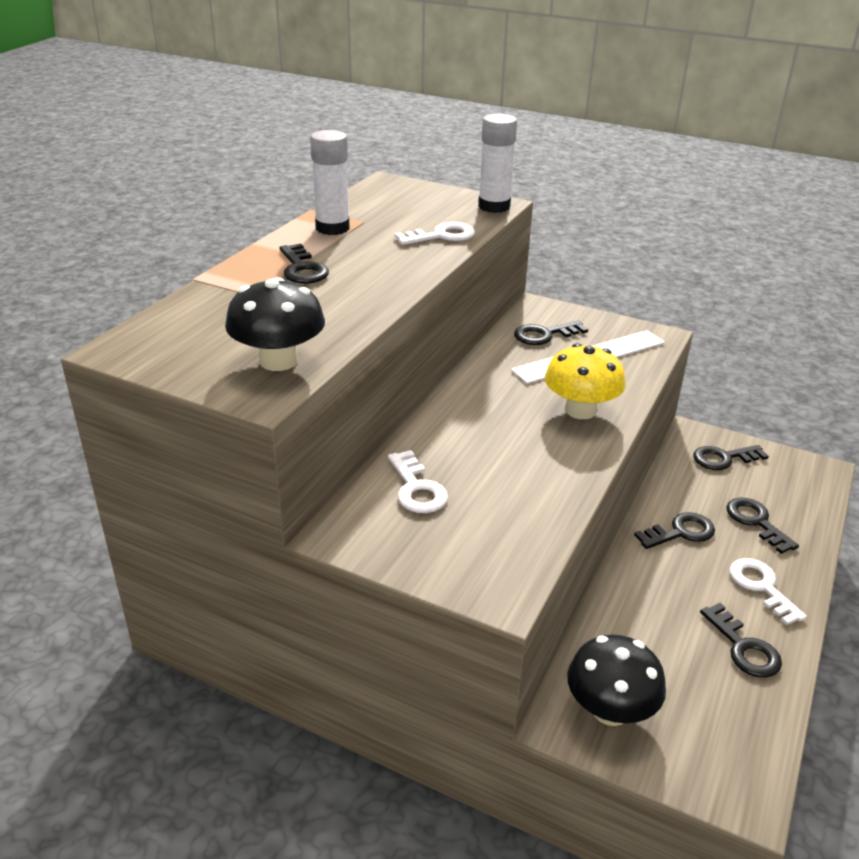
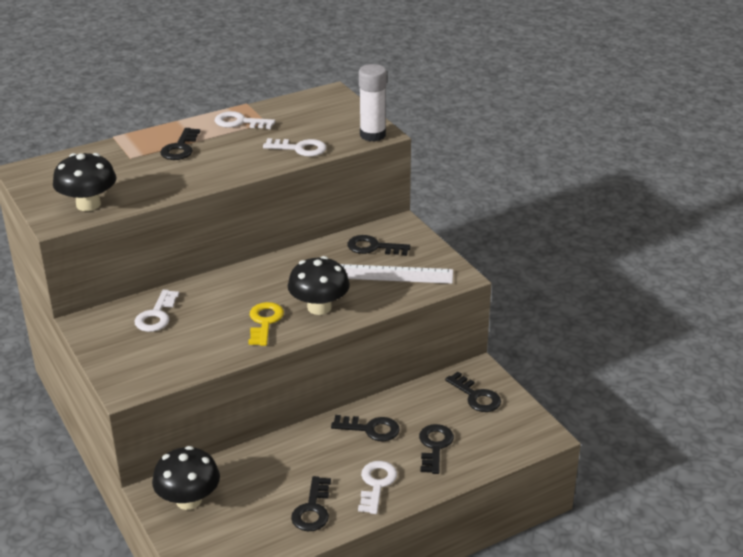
camera: 35 degrees right, 0 degrees up
white glue stick [310,130,350,235] -> white key [215,111,275,129]
yellow mushroom [545,343,625,419] -> black mushroom [288,256,350,315]
black key [693,445,769,470] -> black key turned 150 degrees counterclockwise [445,372,501,412]
none -> yellow key [248,302,284,346]

